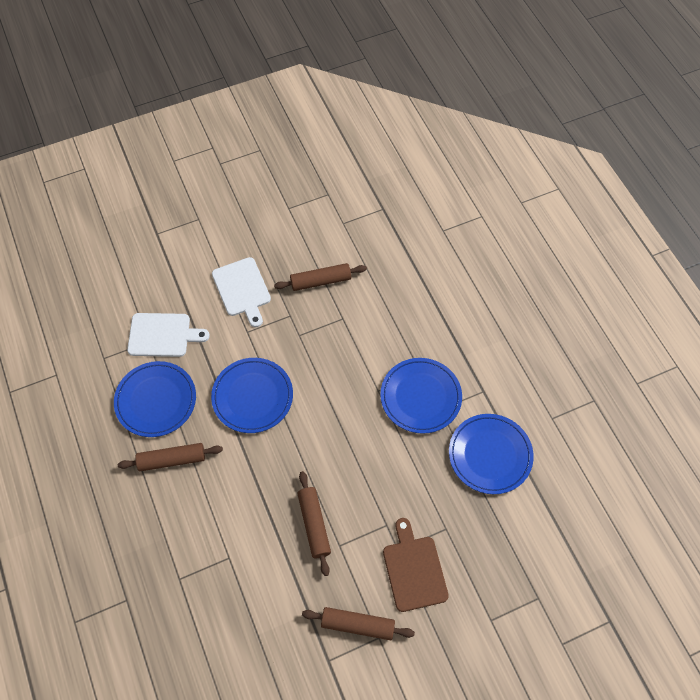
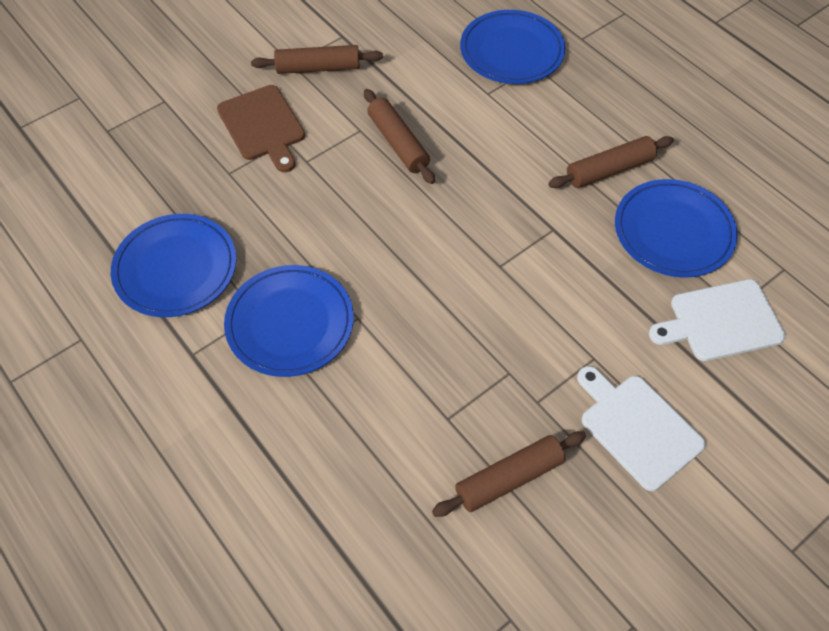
camera: 165 degrees right, 5 degrees down
blue plate [211,358,293,433] -> blue plate moved to [460,10,565,84]

